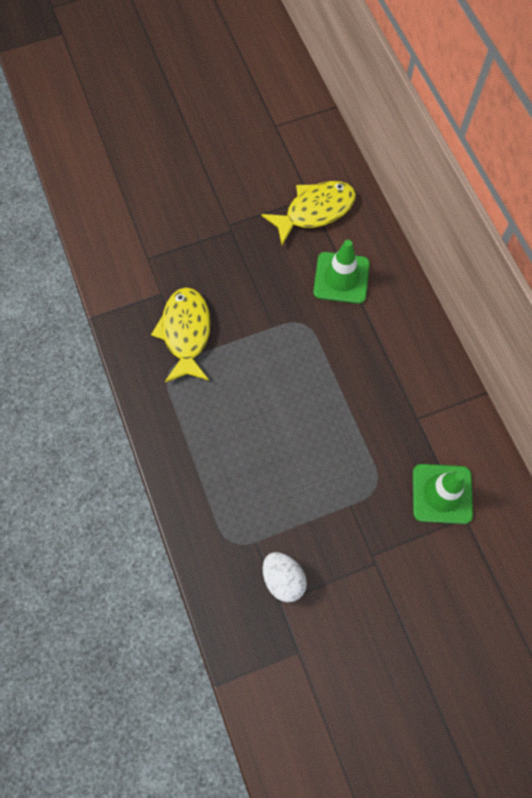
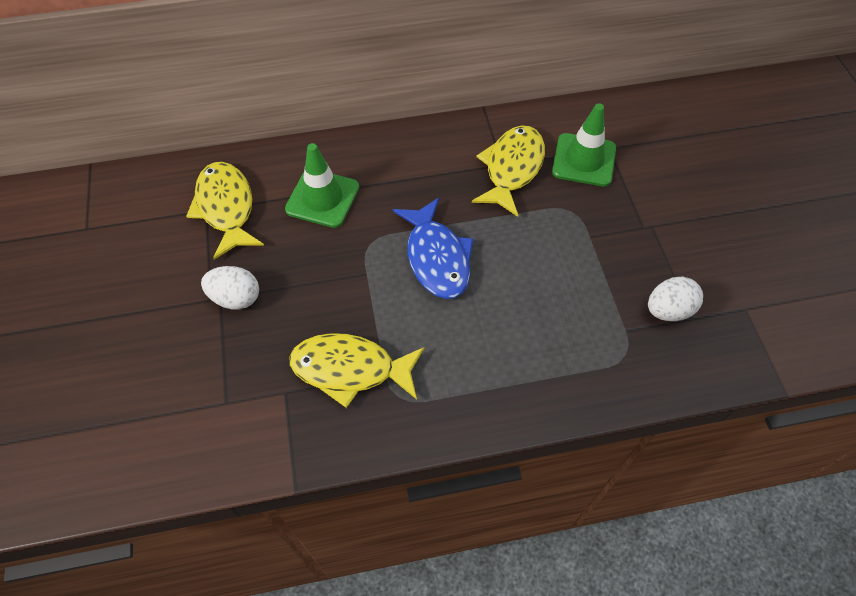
camera: 80 degrees left, 10 degrees down
none -> white egg [201,266,259,310]
none -> blue fish [393,198,474,299]
none -> yellow fish [472,125,545,217]

